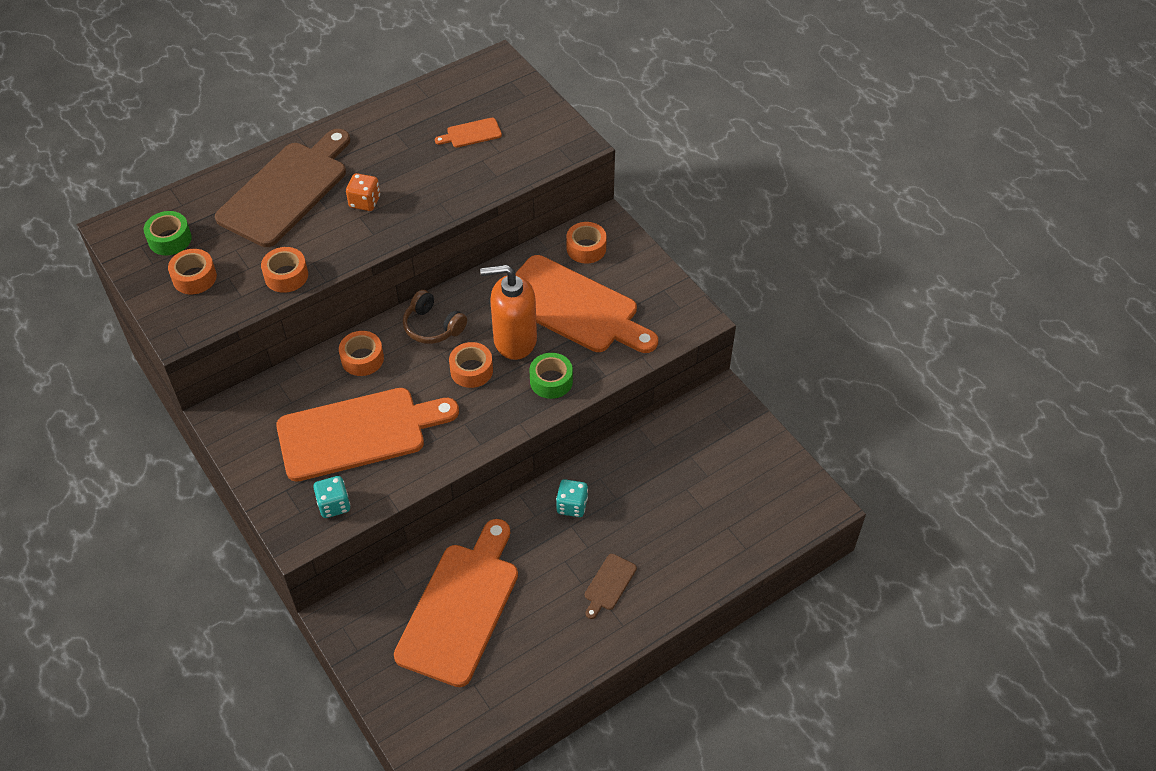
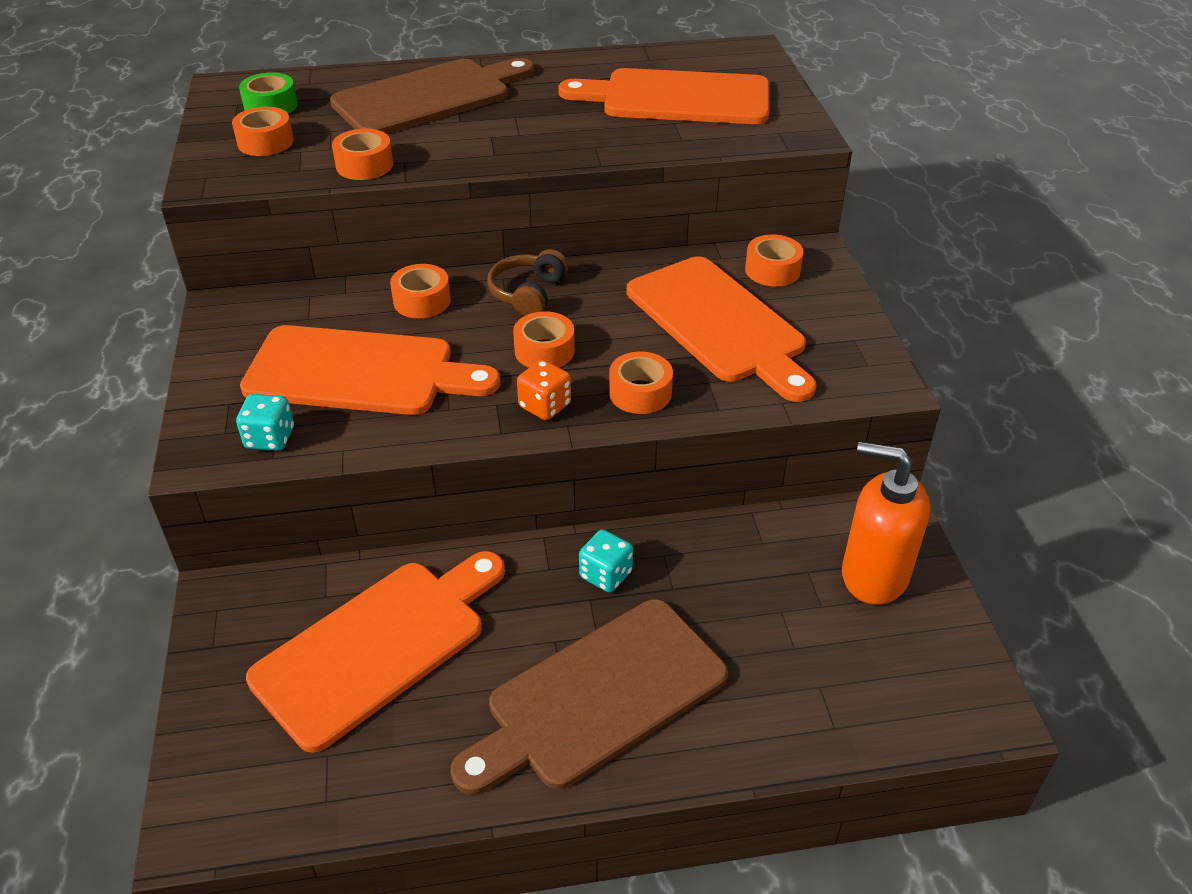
camera: 25 degrees right, 10 degrees down
orange dice [346,173,380,211] -> orange dice moved to [517,360,571,420]
brown headphones [403,290,467,344] -> brown headphones turned 45 degrees clockwise [488,249,568,316]
orange cutting board [435,118,502,148] -> orange cutting board [558,68,769,124], size x2.45
orange soap dispenser [480,265,537,360] -> orange soap dispenser moved to [842,442,930,605]
green tape [529,353,573,399] -> orange tape [609,352,673,414]
brown cutting board [585,554,637,619] -> brown cutting board [451,599,728,795], size x2.45

